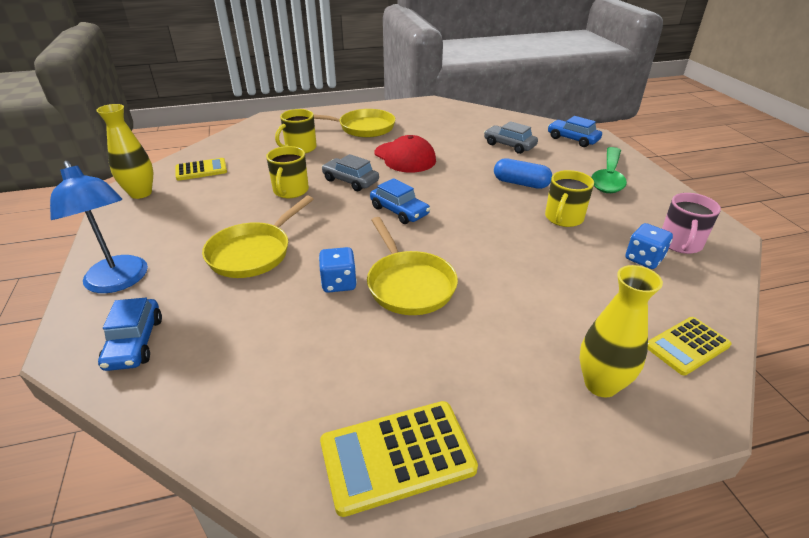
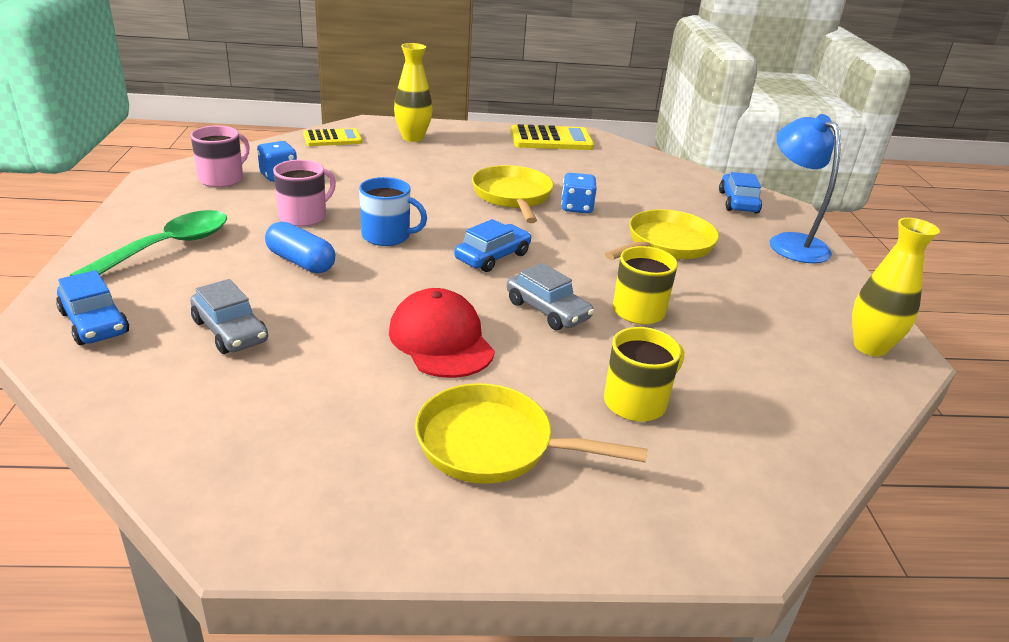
camera: 170 degrees left, 5 degrees down
yellow calculator [175,158,227,181] -> none
blue car [370,178,430,224] -> blue car turned 75 degrees clockwise [454,219,532,272]
yellow mug [545,170,594,227] -> pink mug [273,160,336,227]
none -> blue mug [359,177,427,246]

